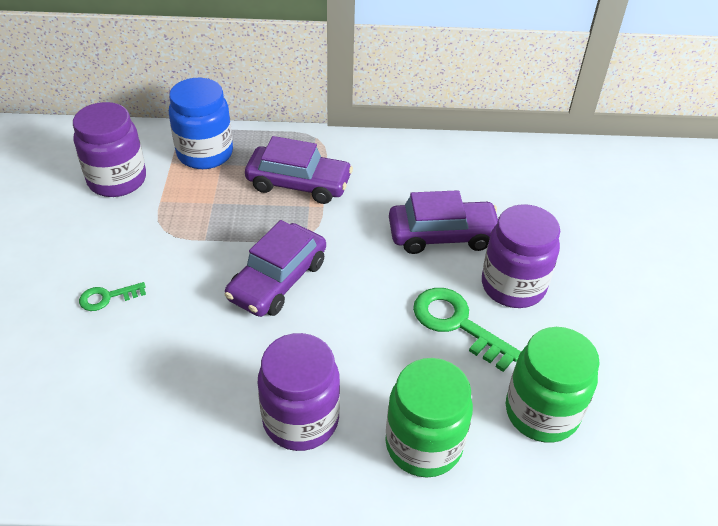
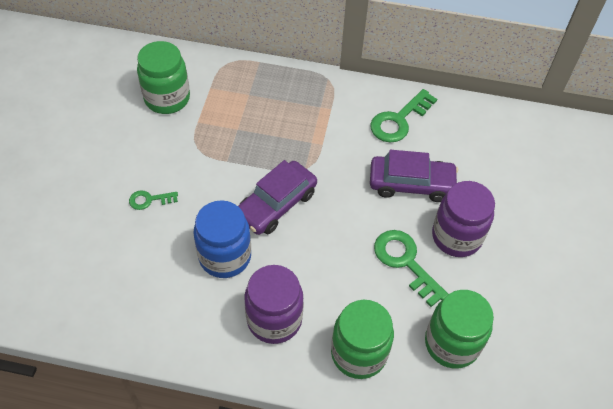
camera: 10 degrees right, 10 degrees up
purple jar [73,102,146,197] -> green jar [137,41,190,114]
blue jar [169,78,233,169] -> blue jar moved to [194,200,251,278]
purple car [245,136,353,204] -> none
none -> green key [370,89,437,143]

